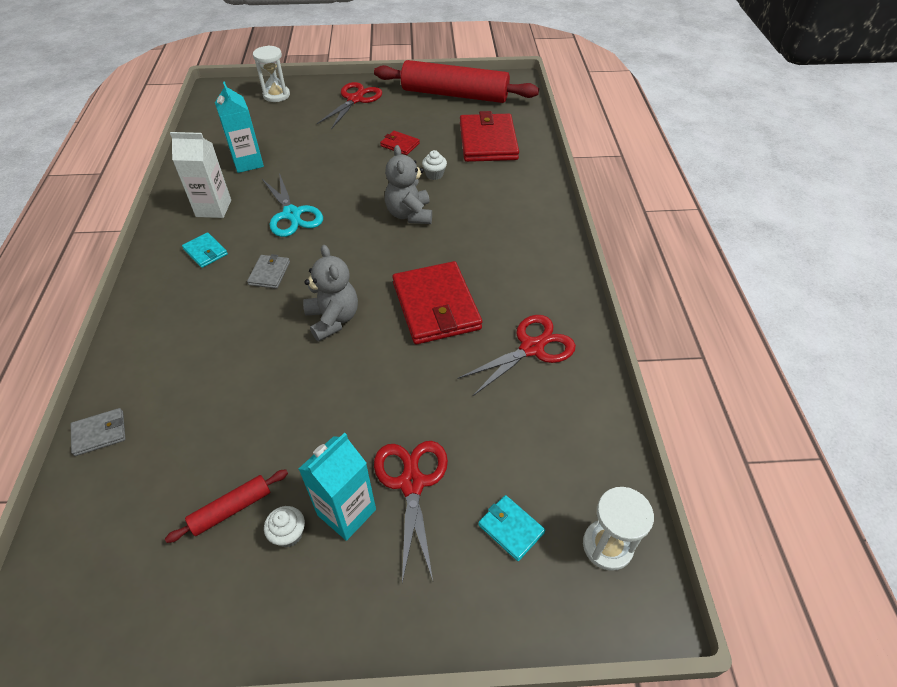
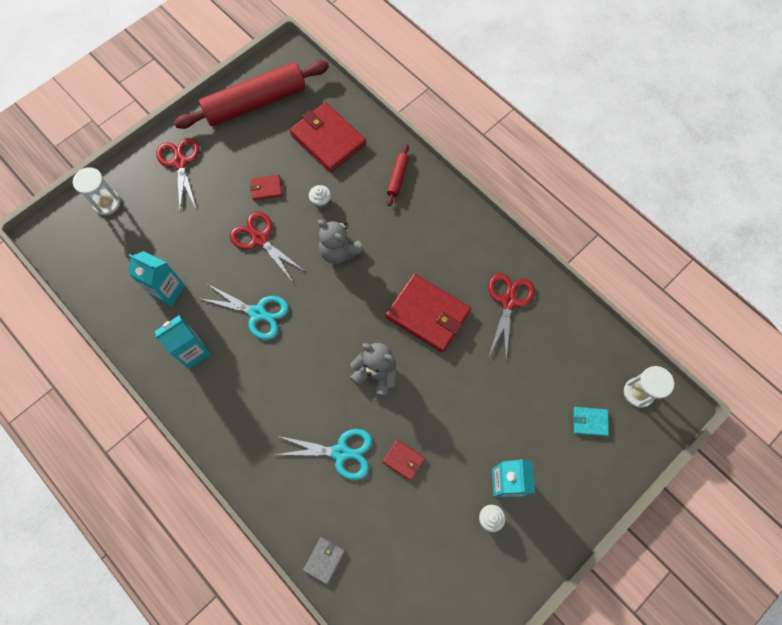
camera: 40 degrees left, 20 degrees up
red rolling pin [165,469,288,543] -> red rolling pin moved to [387,144,409,207]
white carton [170,132,231,218] -> turquoise carton [155,315,211,369]
turquoise wallet [182,232,228,268] -> none
grey wallet [247,254,290,289] -> none
red scissors [374,441,448,583] -> red scissors moved to [230,211,306,282]
none -> turquoise scissors [274,429,372,480]
none -> red wallet [383,440,425,481]

